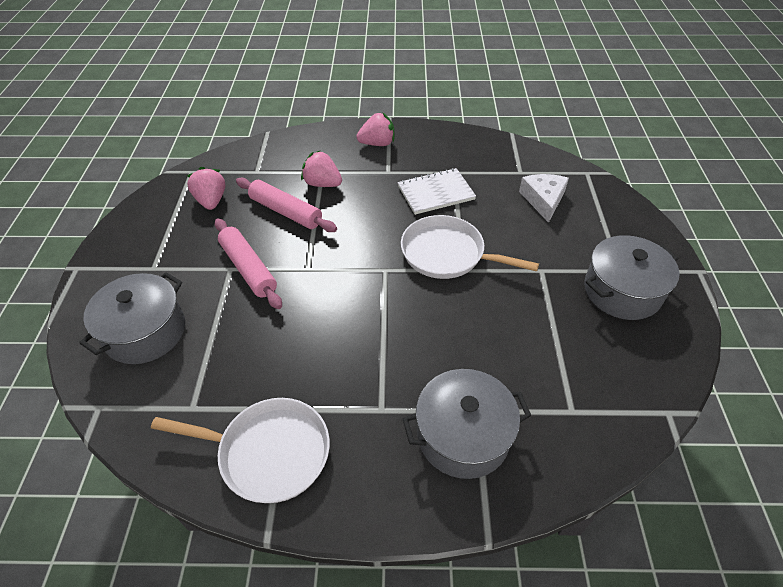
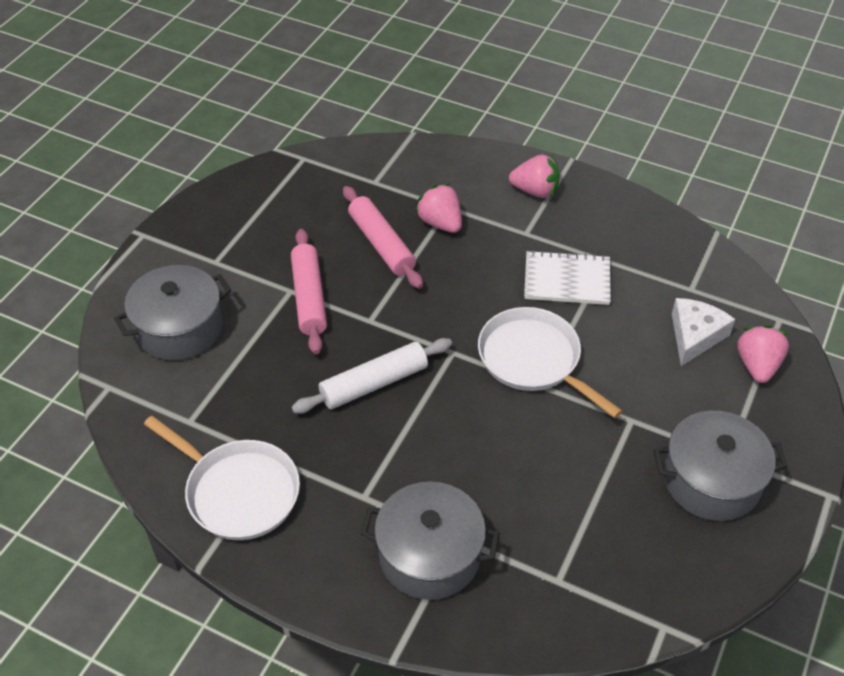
camera: 25 degrees right, 0 degrees up
pink strawberry [187,167,225,210] -> pink strawberry moved to [737,325,789,383]
none -> white rolling pin [291,338,452,414]

